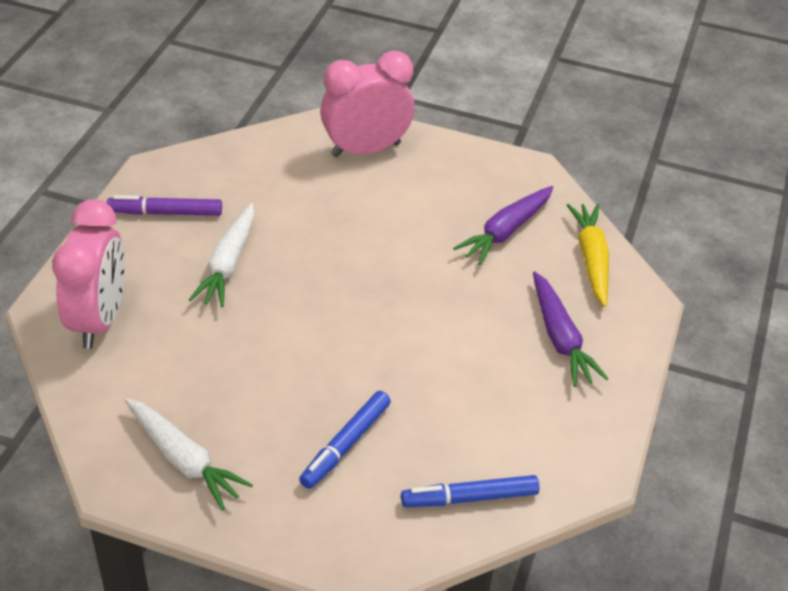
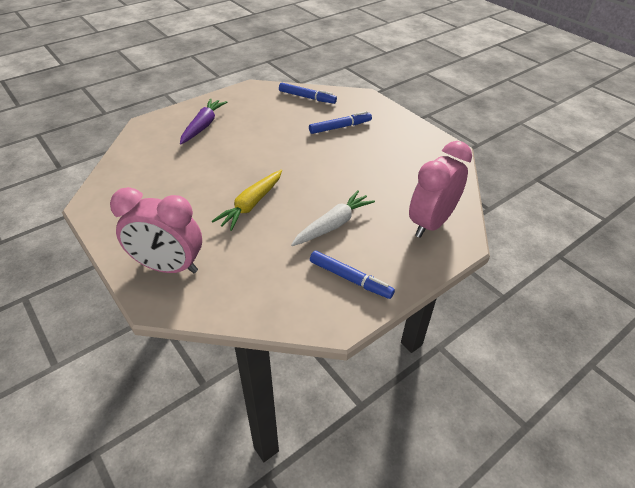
camera: 145 degrees left, 0 degrees up
purple marker [107,195,222,216] -> blue marker [310,251,395,299]
white carrot [125,398,253,510] -> none
purple carrot [453,186,553,265] -> none
yellow carrot [567,204,609,307] -> yellow carrot moved to [212,170,282,231]

